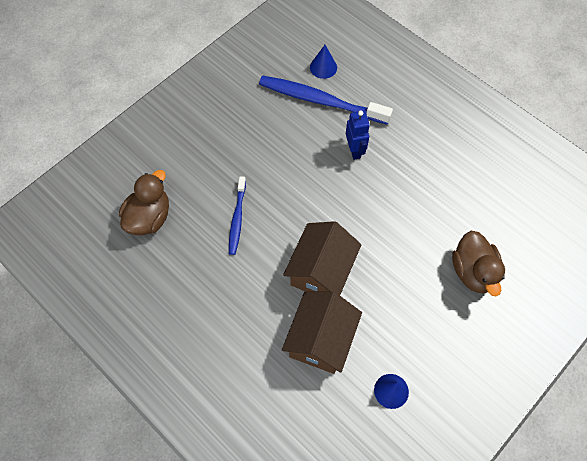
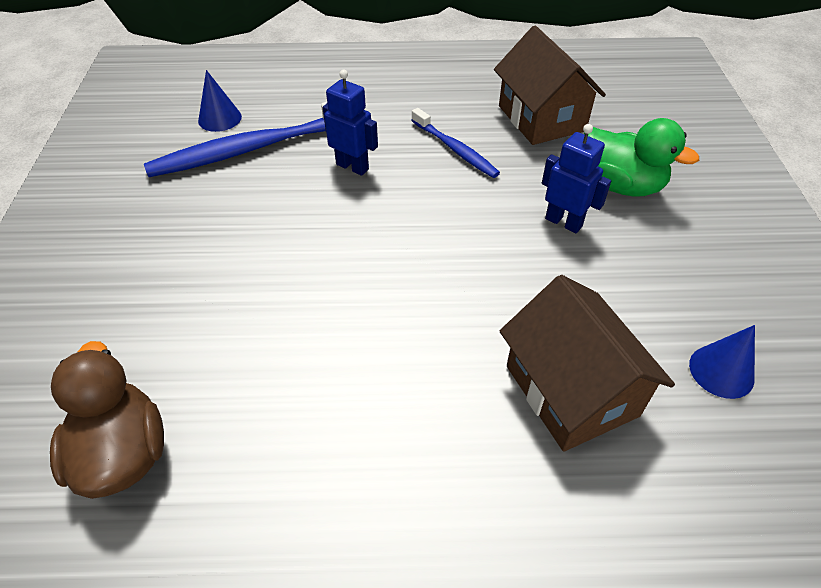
camera: 45 degrees left, 15 degrees down
blue toothbrush [229,176,246,255] -> blue toothbrush moved to [411,108,500,178]
brown house [283,221,362,295] -> brown house moved to [494,26,606,145]
brown duck [452,231,505,297] -> green duck [584,118,699,196]
none -> blue robot [542,124,611,233]

